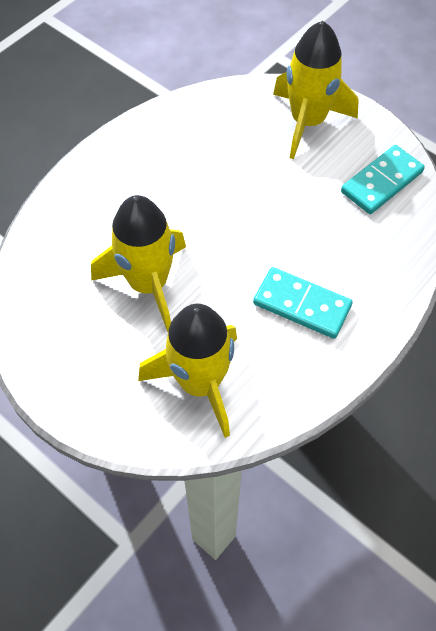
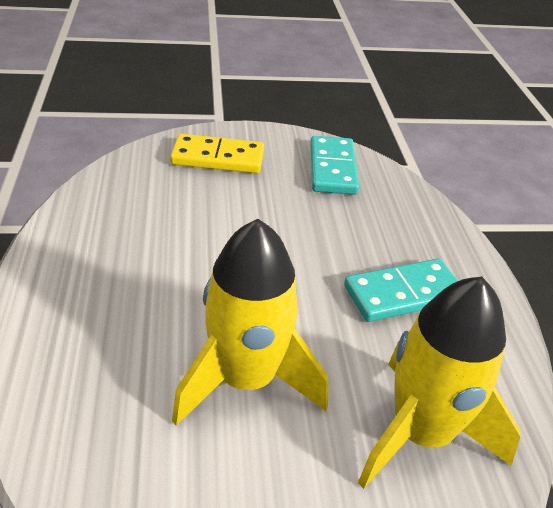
camera: 50 degrees left, 20 degrees down
yellow rocket [273,21,359,159] -> yellow domino [170,134,264,173]

